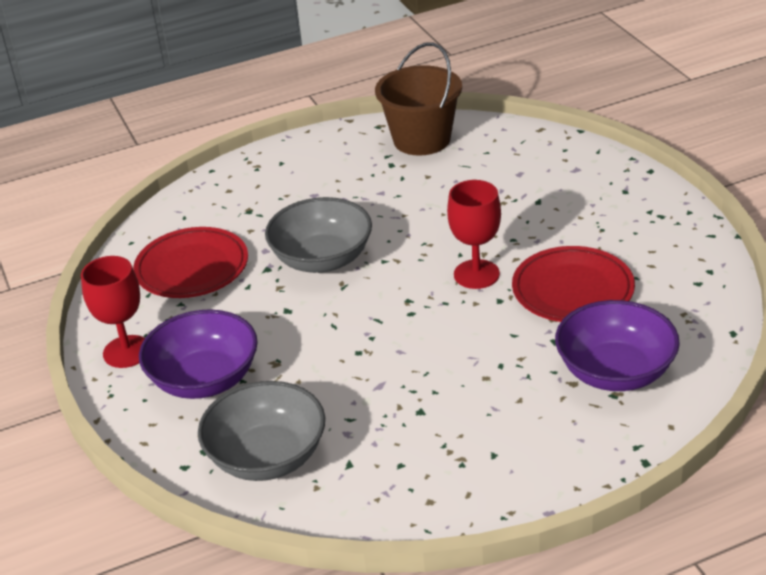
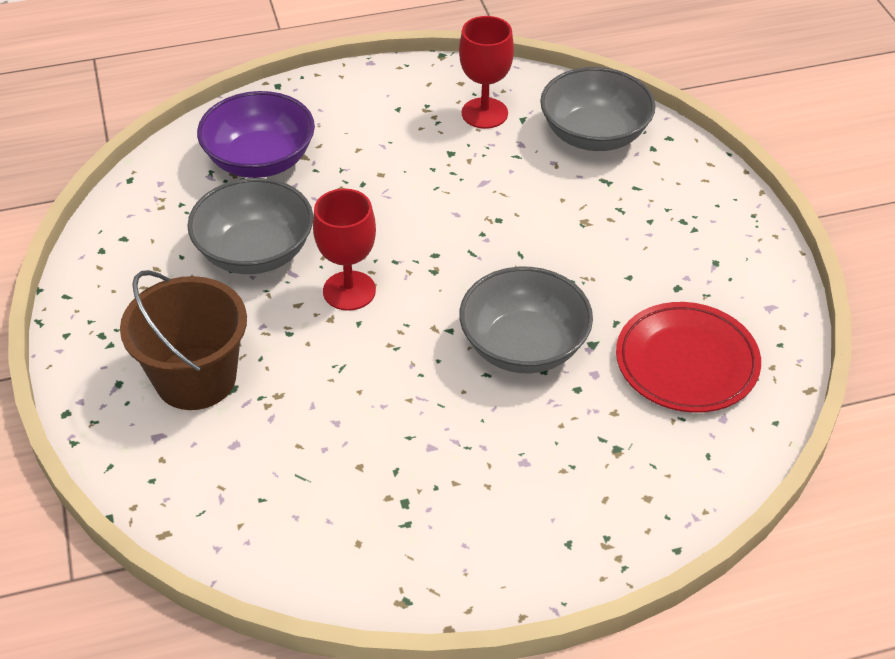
camera: 175 degrees left, 10 degrees up
red goblet [81,256,145,368] -> red goblet moved to [459,16,514,129]
purple bowl [139,309,258,399] -> none
brown bucket [375,42,462,156] -> brown bucket moved to [120,270,247,410]
red plate [512,246,635,322] -> grey bowl [187,178,313,274]

